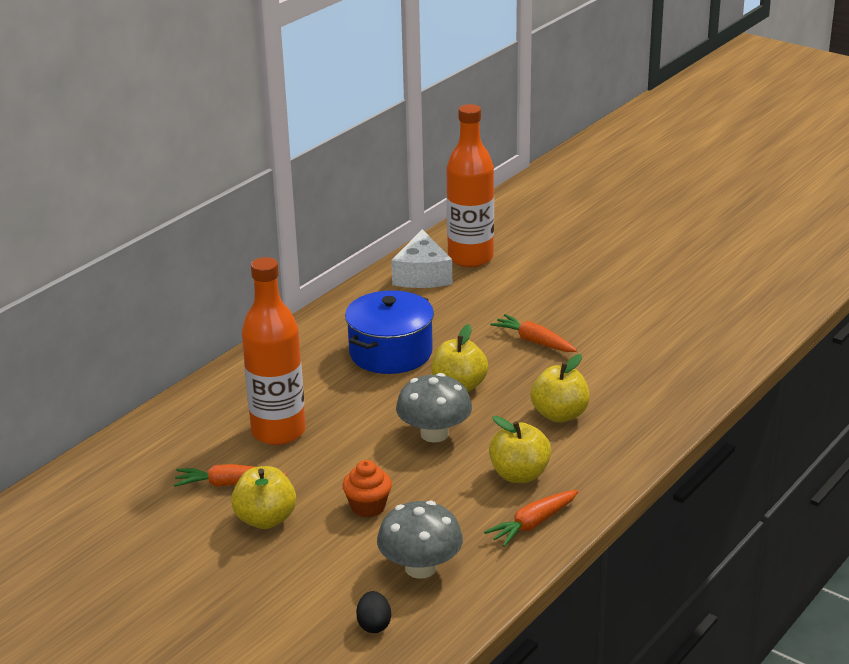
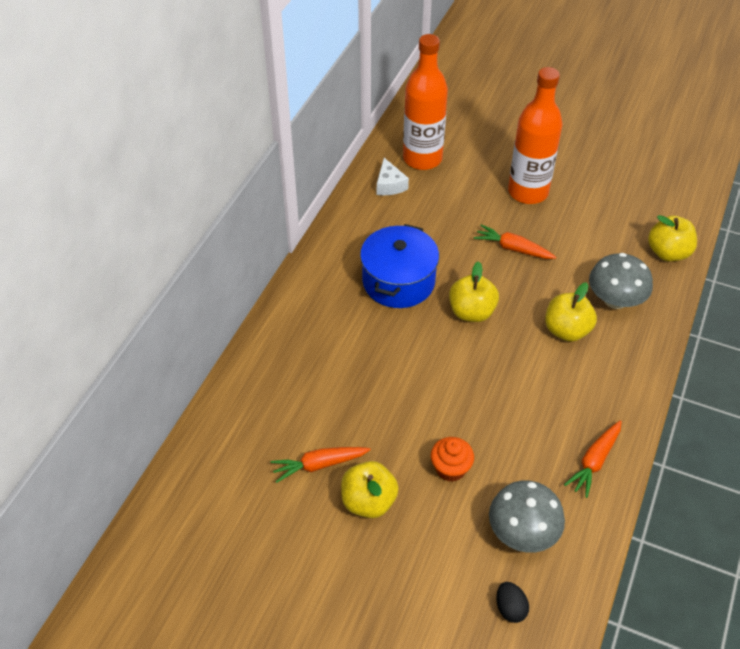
camera: 15 degrees left, 20 degrees up
orange bottle [242,257,306,445] -> orange bottle moved to [508,67,563,204]
white cheese [391,229,452,288] -> white cheese [377,158,409,195], size x0.63
grey mushroom [396,373,472,443] -> grey mushroom moved to [589,253,653,309]
yellow apple [489,416,551,483] -> yellow apple moved to [648,215,697,262]

